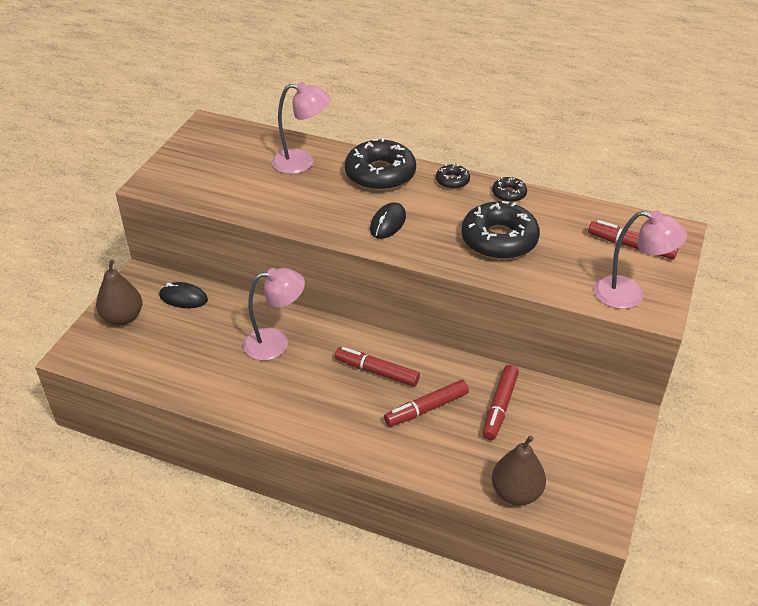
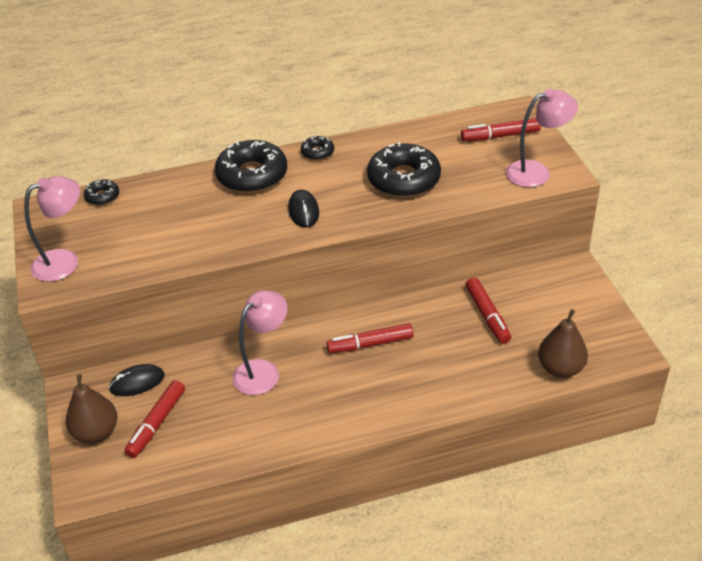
camera: 35 degrees left, 0 degrees up
pink lamp [272,82,331,174] -> pink lamp moved to [24,176,80,282]
red marker [384,380,469,427] -> red marker moved to [124,380,185,458]
black donut [492,177,527,202] -> black donut moved to [84,179,119,205]

